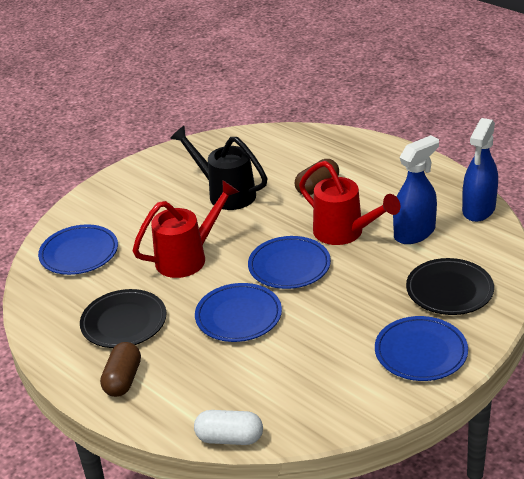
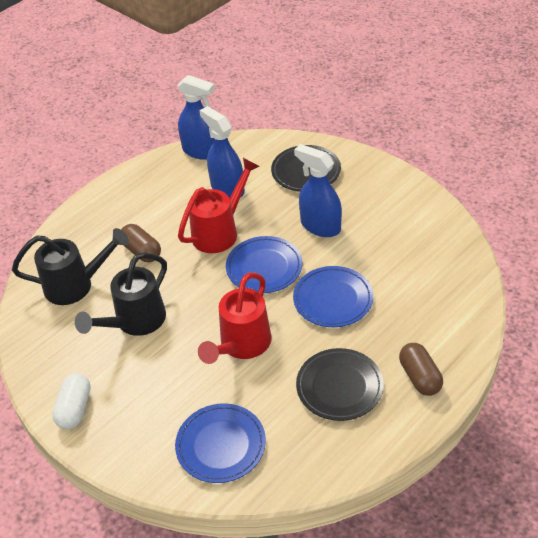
camera: 90 degrees left, 10 degrees up
brown capsule [100,342,141,397] -> brown capsule turned 60 degrees clockwise [399,343,443,396]
red watering can [133,180,239,278] -> red watering can turned 120 degrees counterclockwise [198,273,272,364]
white capsule [194,410,263,445] -> white capsule moved to [52,373,91,429]
blue plate [375,316,468,381] -> none
none -> black watering can [12,228,129,305]
none -> blue spray bottle [294,144,342,237]

